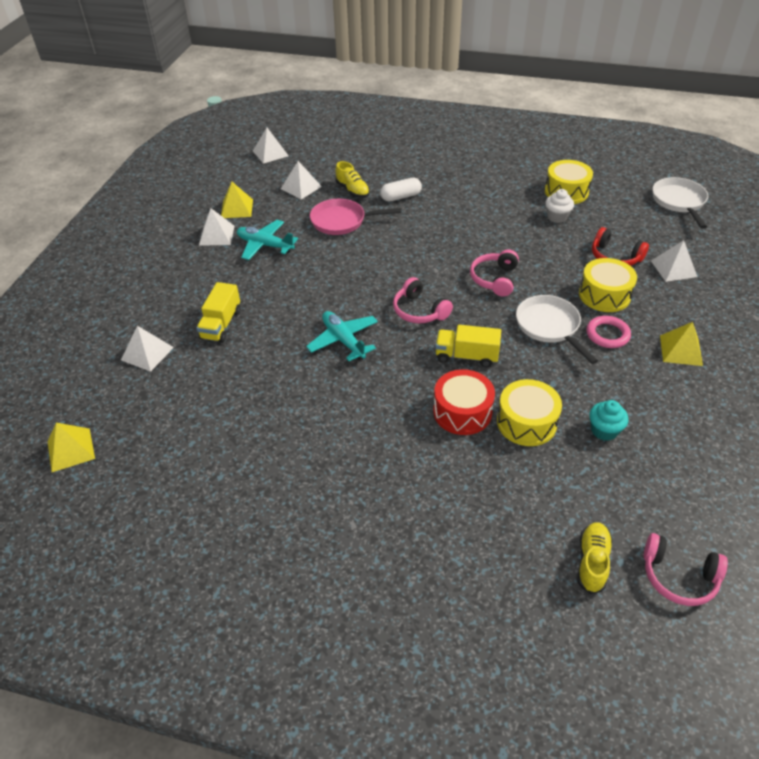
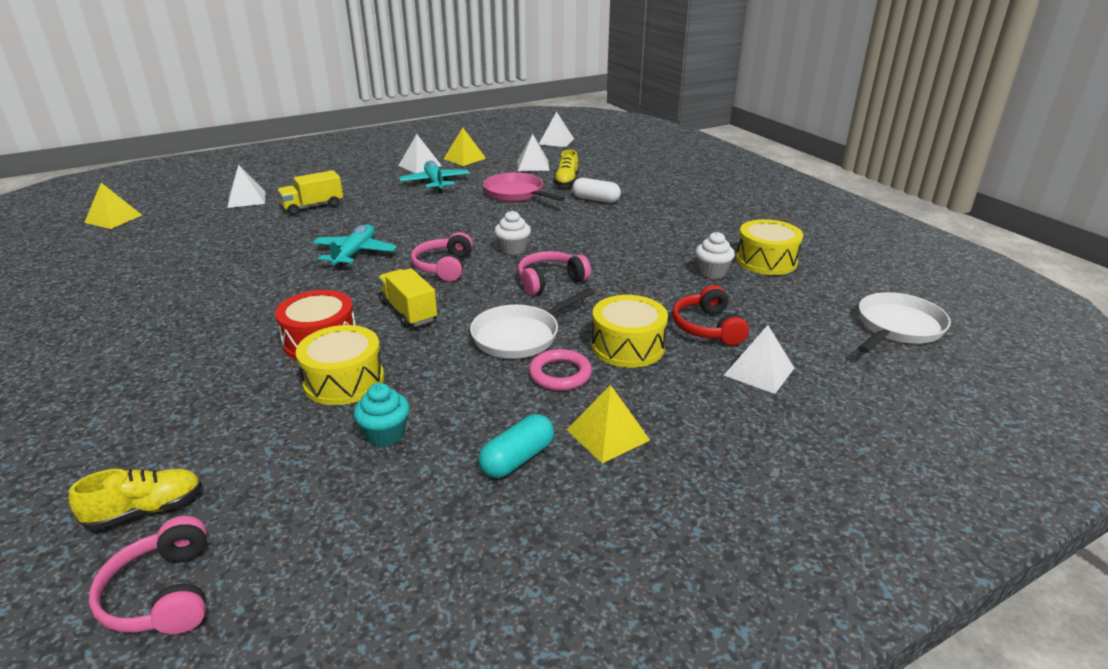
camera: 45 degrees right, 15 degrees down
white pan [516,295,598,364] -> white pan turned 150 degrees counterclockwise [470,288,595,359]
none -> turquoise capsule [478,414,554,478]
none -> white cupcake [494,210,531,255]

